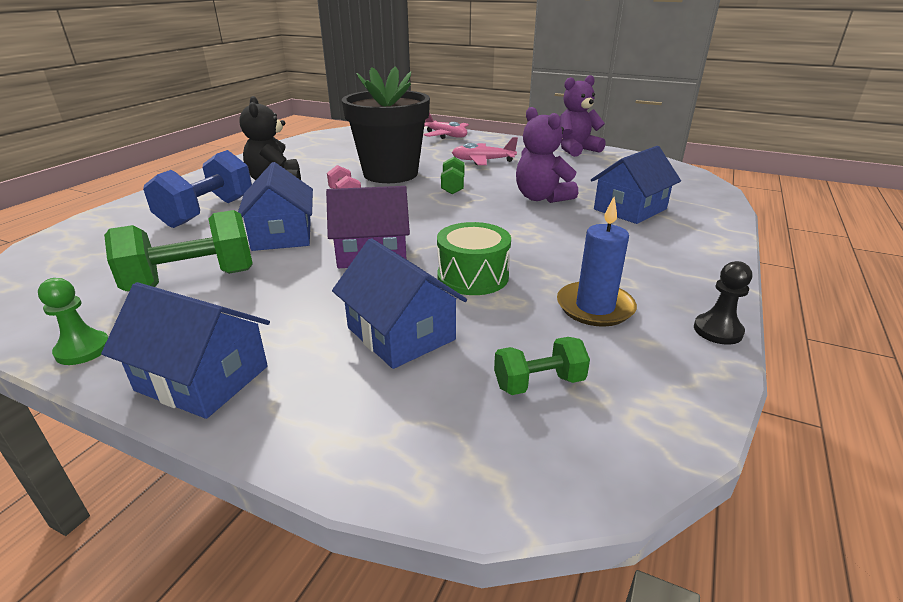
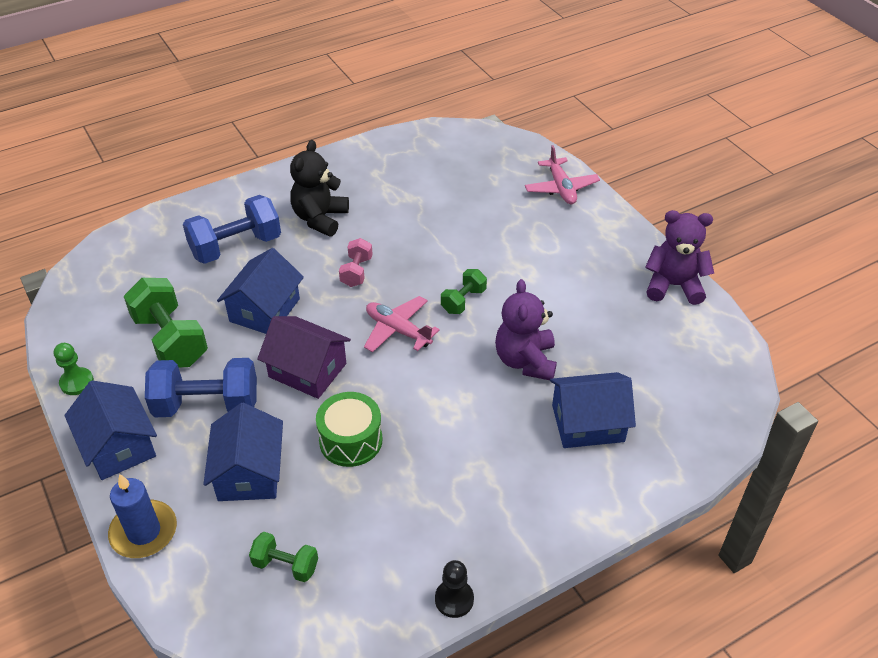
camera: 35 degrees right, 15 degrees up
green dumbbell [104,210,253,291] -> green dumbbell turned 45 degrees clockwise [123,278,208,368]
black flower pot [342,66,430,183] -> none
pink plane [452,137,518,165] -> pink plane moved to [364,296,440,353]
blue candle [557,197,637,327] -> blue candle moved to [108,474,177,558]
none -> blue dumbbell [145,358,257,417]

